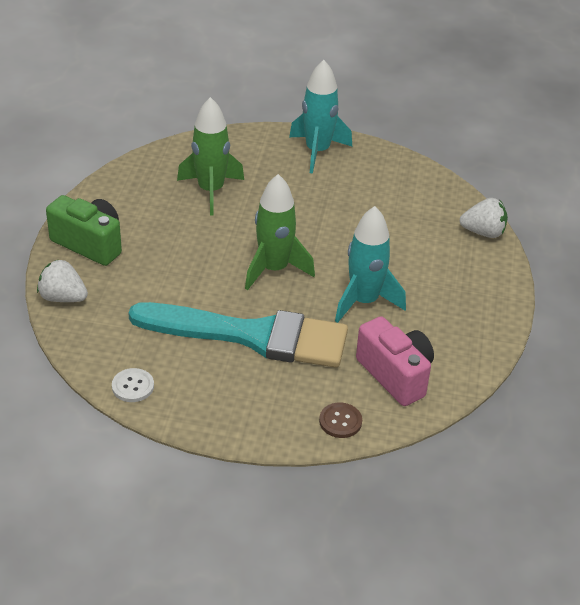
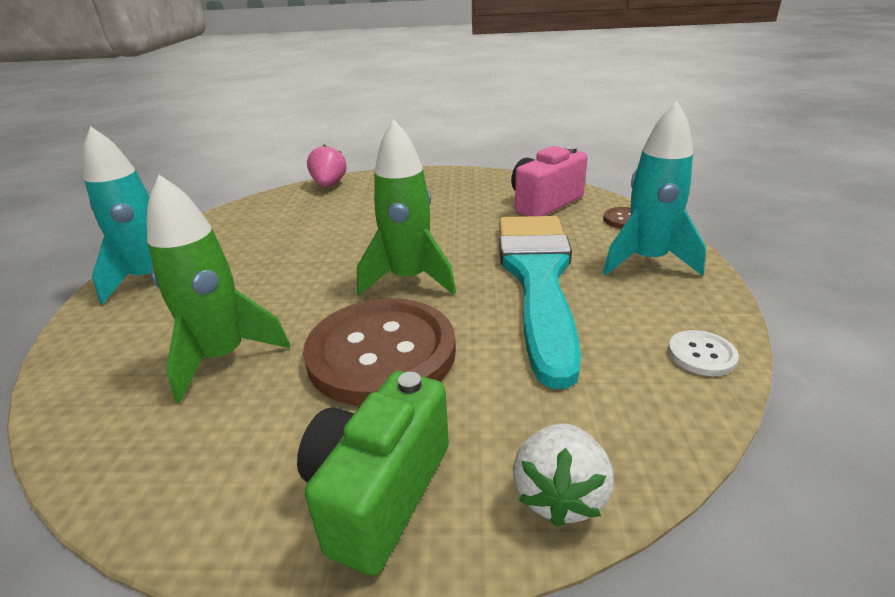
camera: 95 degrees left, 10 degrees down
turquoise rocket [335,206,406,323] -> turquoise rocket moved to [603,101,706,276]
white strawberry [460,198,508,238] -> pink strawberry [307,145,346,187]
none -> brown button [303,298,456,406]

